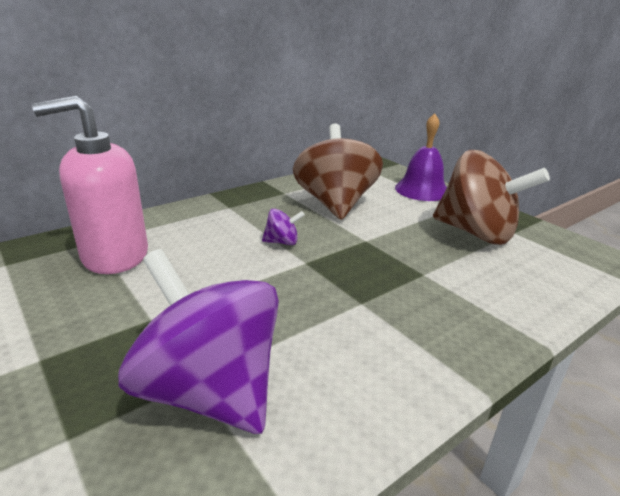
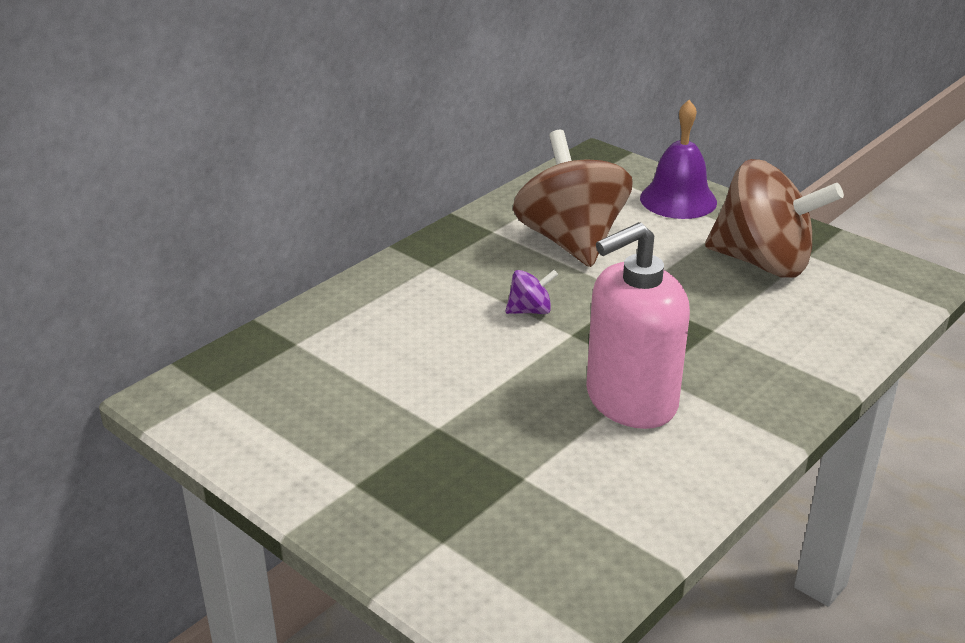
camera: 10 degrees left, 5 degrees up
pink soap dispenser [32,96,148,274] -> pink soap dispenser moved to [586,222,690,429]
purple spinning top [118,249,279,434] -> none

